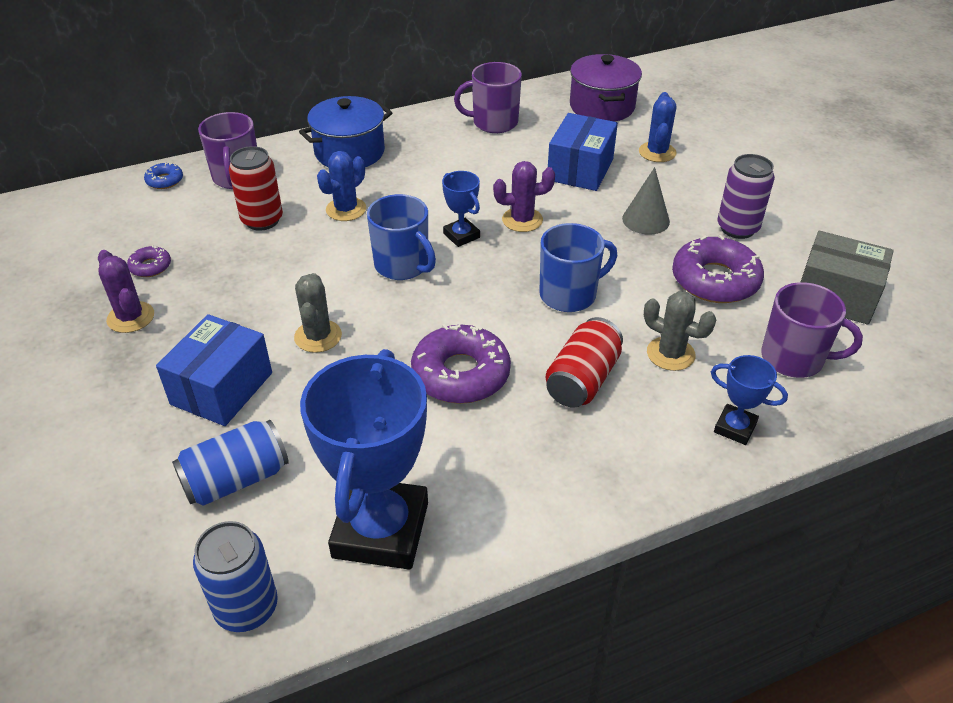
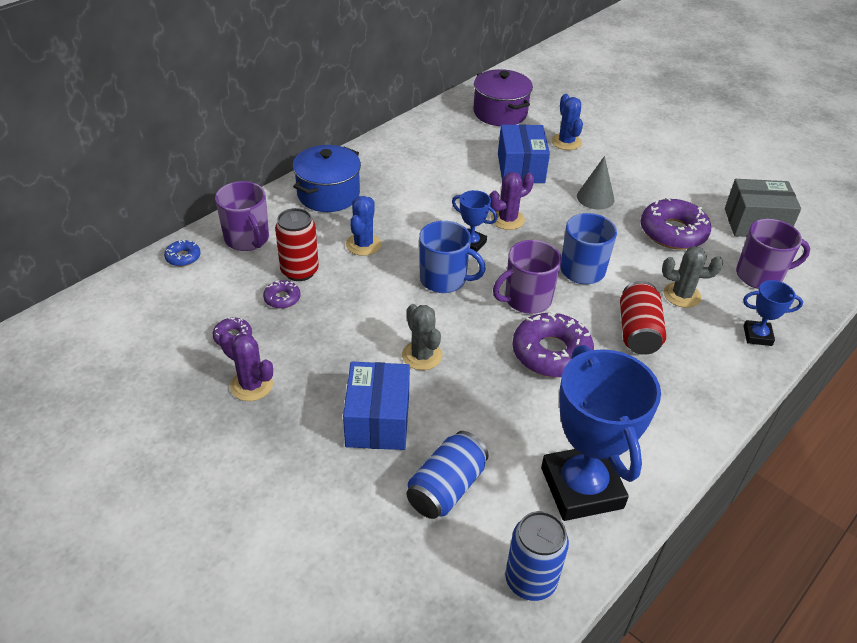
camera: 25 degrees left, 0 degrees up
purple mug [454,62,522,133] -> purple mug moved to [493,240,562,314]
purple can [718,154,775,239] -> none
none -> purple donut [263,280,301,309]

